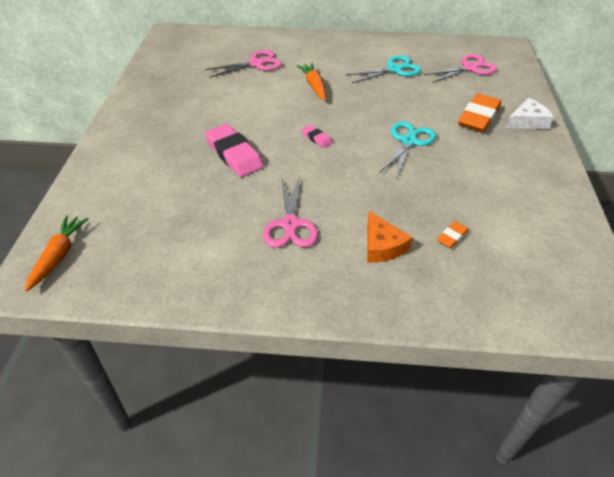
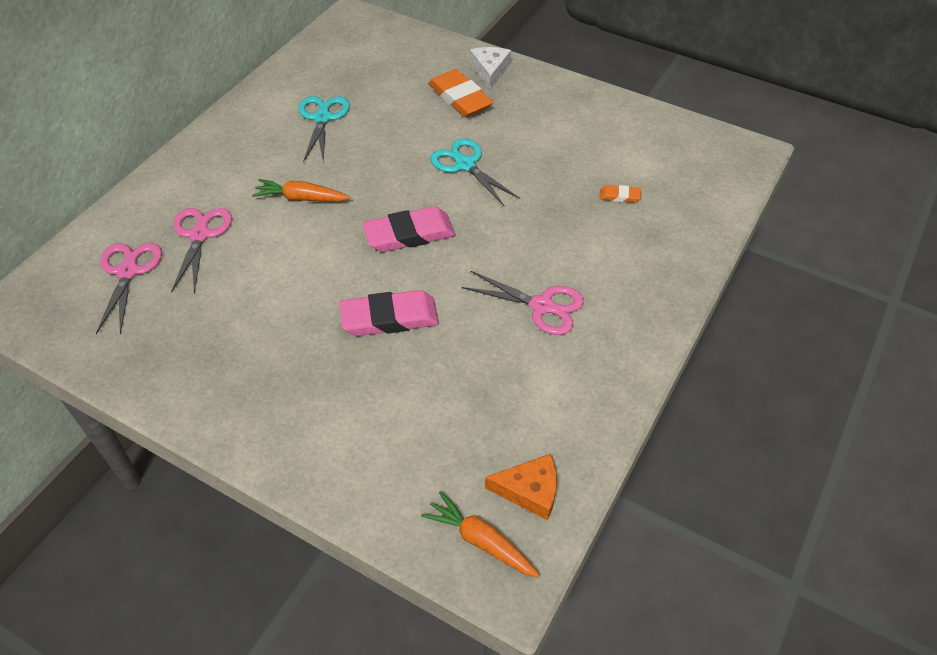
camera: 65 degrees left, 5 degrees up
pink eraser [301,125,332,148] -> pink eraser [362,206,455,252], size x2.09
orange cheese [367,211,413,262] -> orange cheese moved to [485,454,557,520]
pink scissors [424,54,497,83] -> pink scissors moved to [96,243,162,335]
orange eraser [436,221,469,248] -> orange eraser turned 60 degrees counterclockwise [600,185,641,203]

